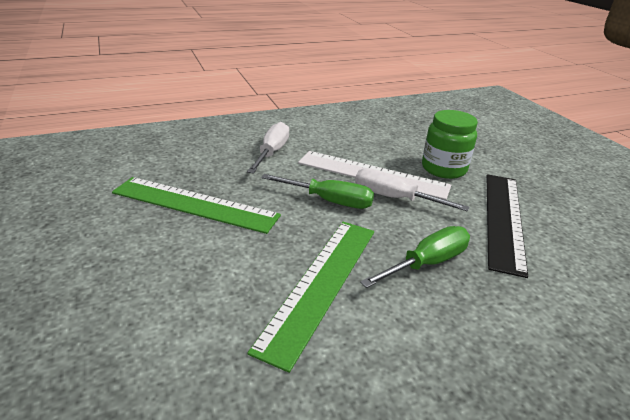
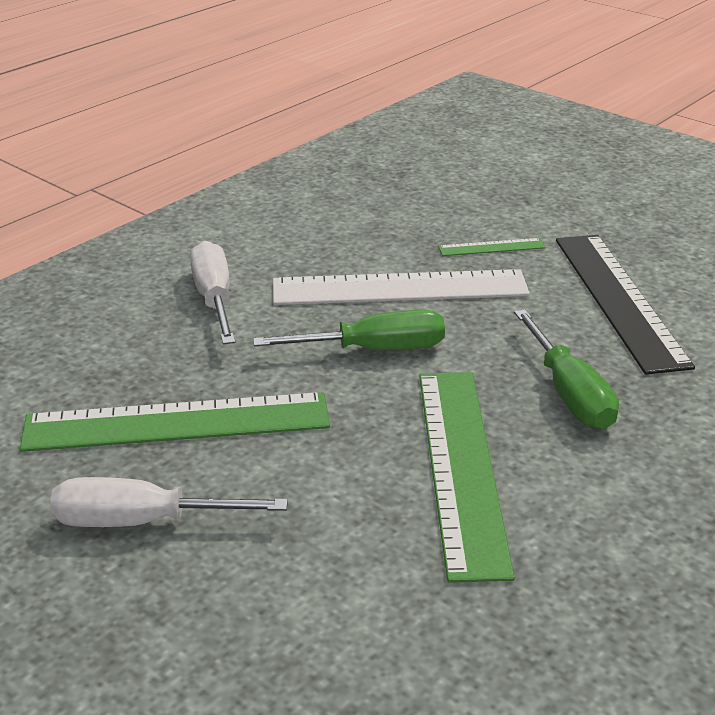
camera: 25 degrees left, 0 degrees up
white screwdriver [355,168,469,212] -> white screwdriver moved to [50,477,288,527]
green screwdriver [360,226,470,288] -> green screwdriver turned 135 degrees clockwise [514,309,619,429]
green jar [422,110,478,179] -> green ruler [438,238,546,256]

